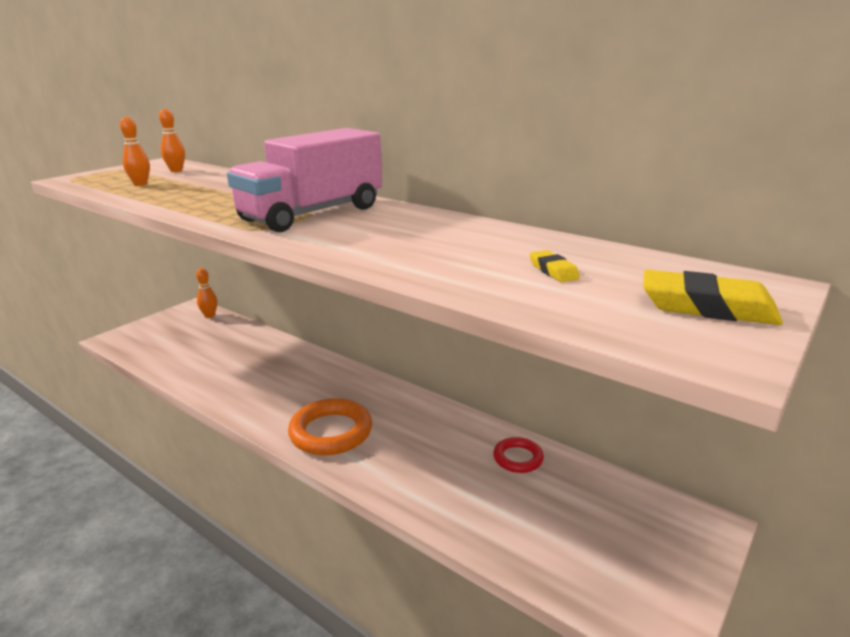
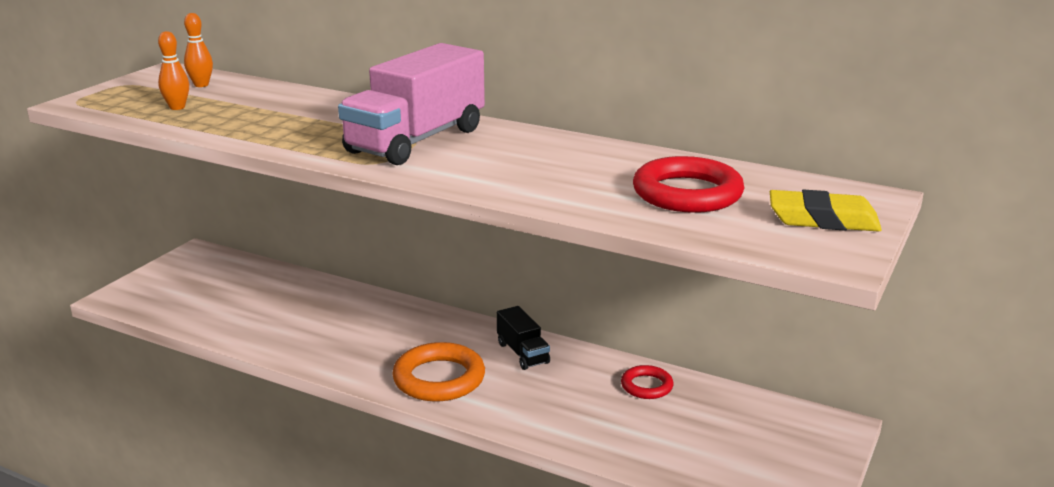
camera: 10 degrees left, 0 degrees up
orange bowling pin [196,268,217,318] -> none
yellow eraser [530,250,580,282] -> red ring [633,156,744,213]
none -> black truck [497,306,550,370]

